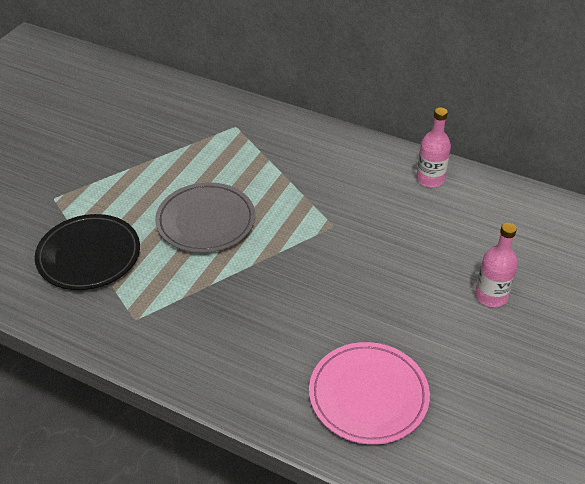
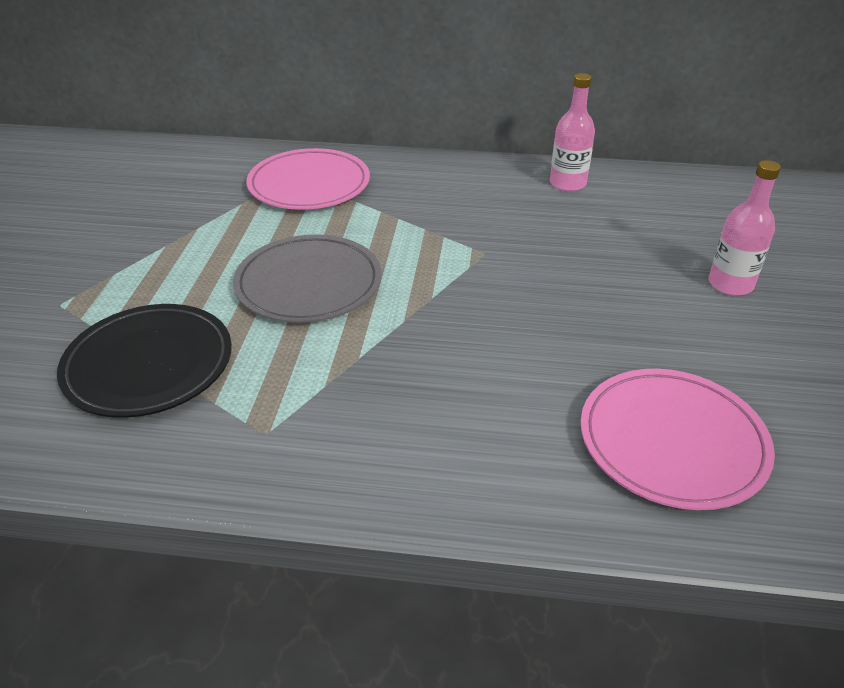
camera: 20 degrees left, 5 degrees down
none -> pink plate [246,148,370,210]

